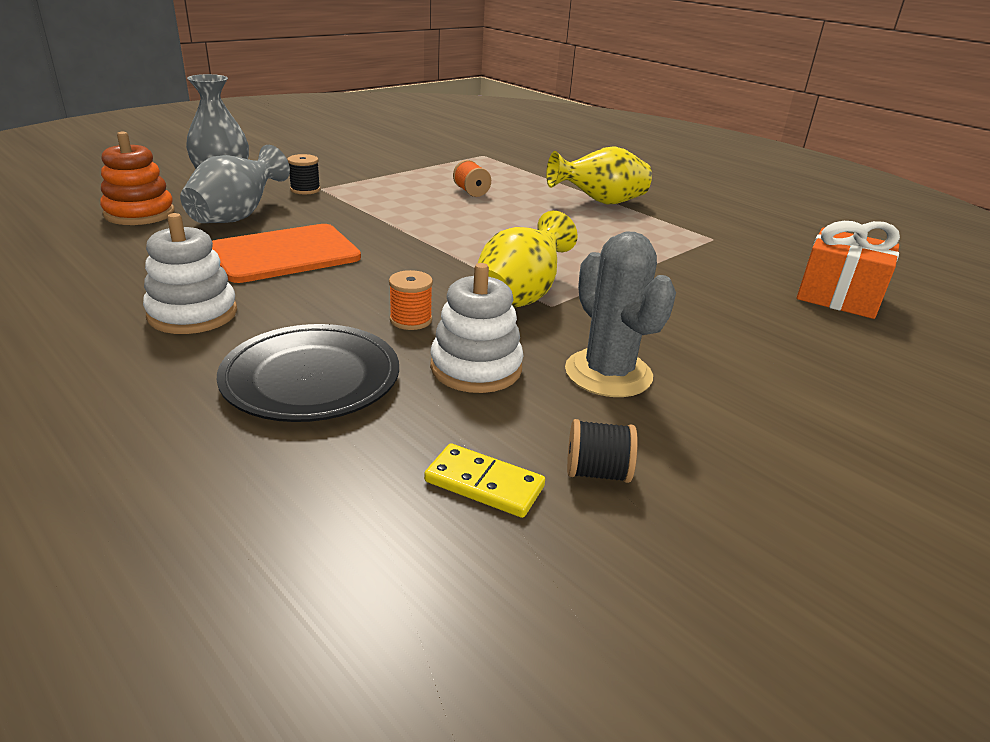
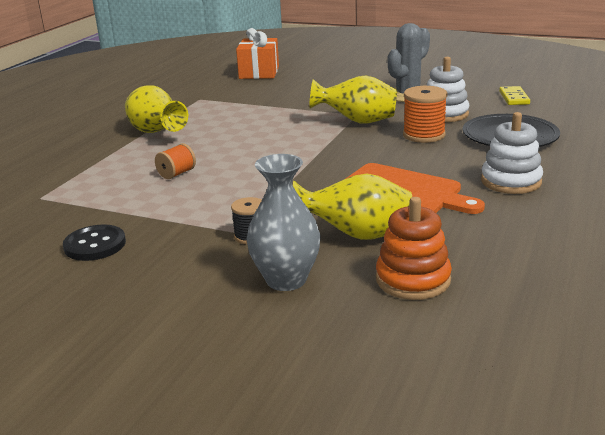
camera: 110 degrees left, 5 degrees down
grey vase [180,145,290,223] -> yellow vase [293,174,412,240]
orange spool [389,270,433,330] -> orange spool [403,86,447,143], size x1.63
black spool [567,419,638,483] -> none
none -> black button [63,224,126,261]

